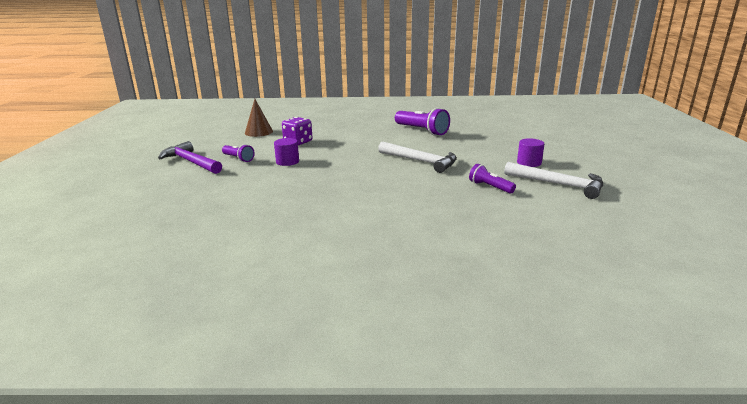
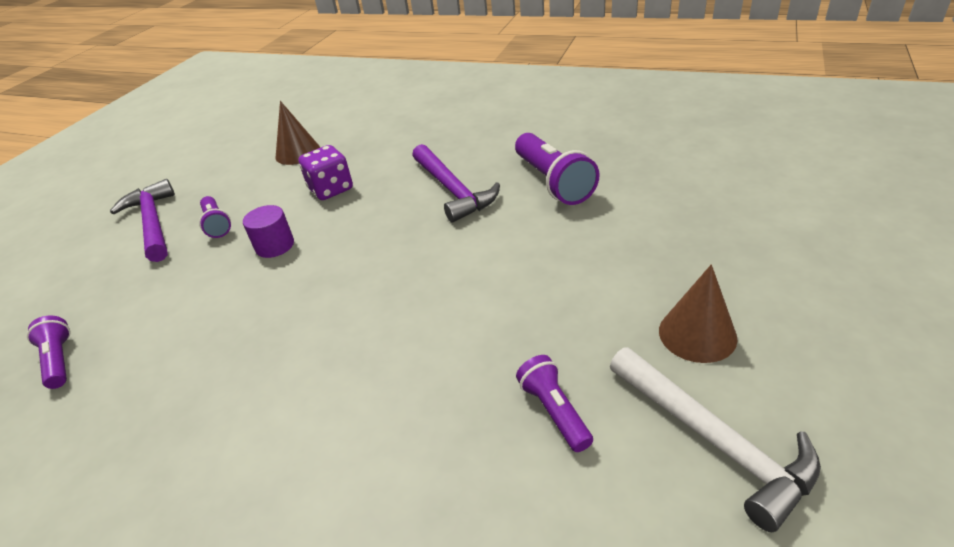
camera: 25 degrees right, 15 degrees up
white hammer [378,141,457,173] -> none
purple cylinder [517,138,544,167] -> brown cone [659,264,738,363]
none -> purple flashlight [27,316,71,389]
none -> purple hammer [412,144,500,222]

